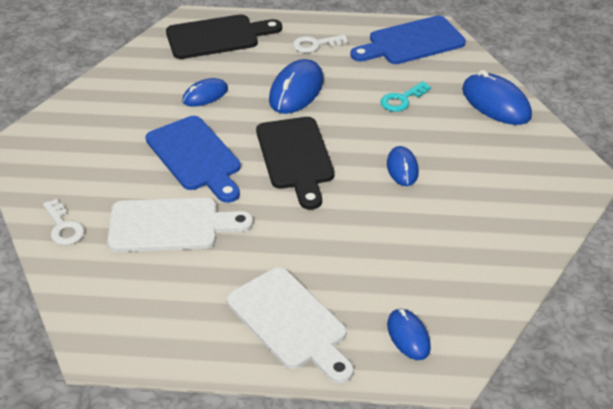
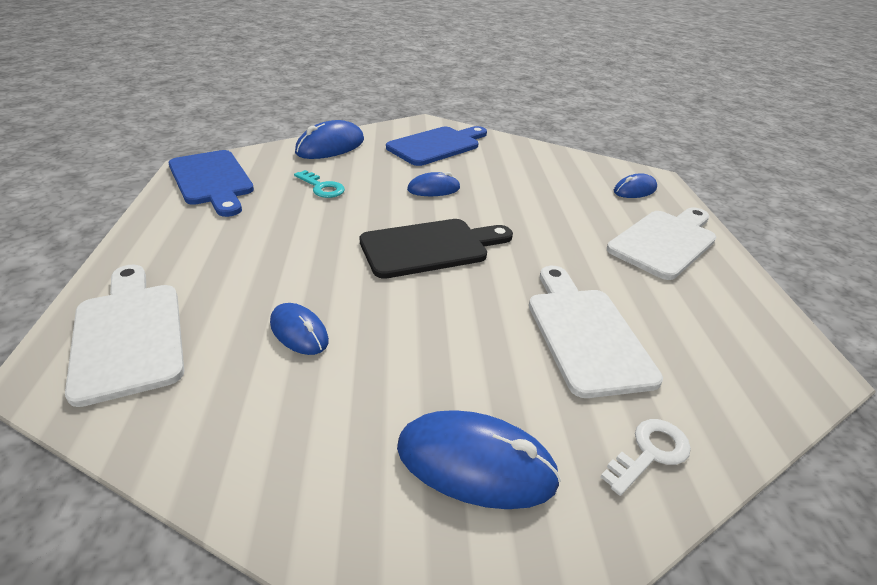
camera: 100 degrees left, 5 degrees down
blue cutting board [146,116,241,203] -> blue cutting board moved to [386,126,487,166]
black cutting board [166,14,282,59] -> white cutting board [65,264,184,407]
blue mouse [269,59,323,114] -> blue mouse moved to [397,410,561,509]
white key [293,35,348,53] -> none

